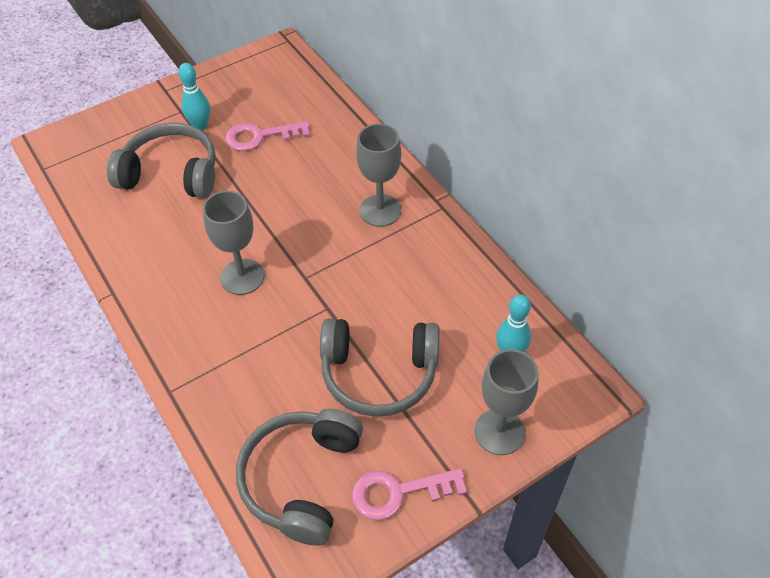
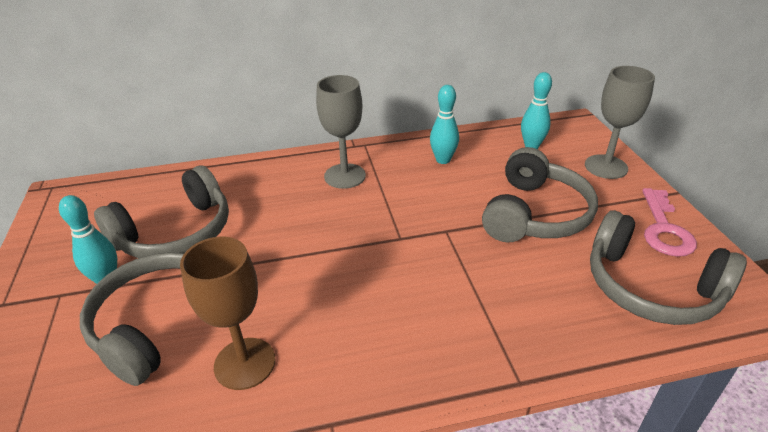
camera: 70 degrees left, 15 degrees down
grey goblet [203,191,264,295] -> none
pink key [225,121,310,151] -> grey headphones [94,166,229,258]
none -> brown goblet [180,237,275,390]
none -> turquoise bowling pin [430,85,459,164]

